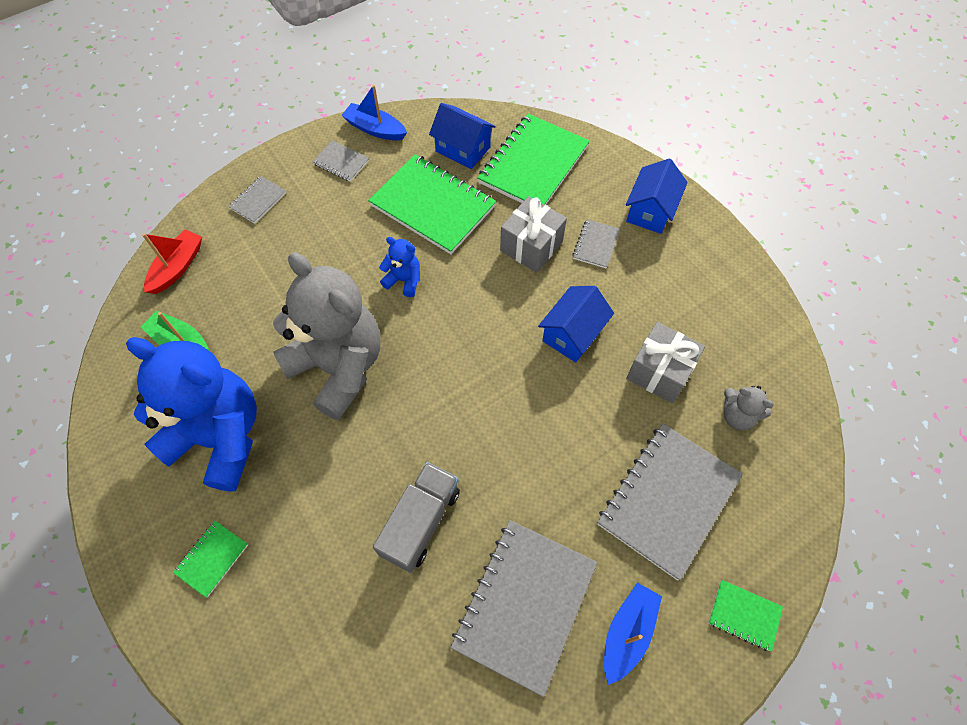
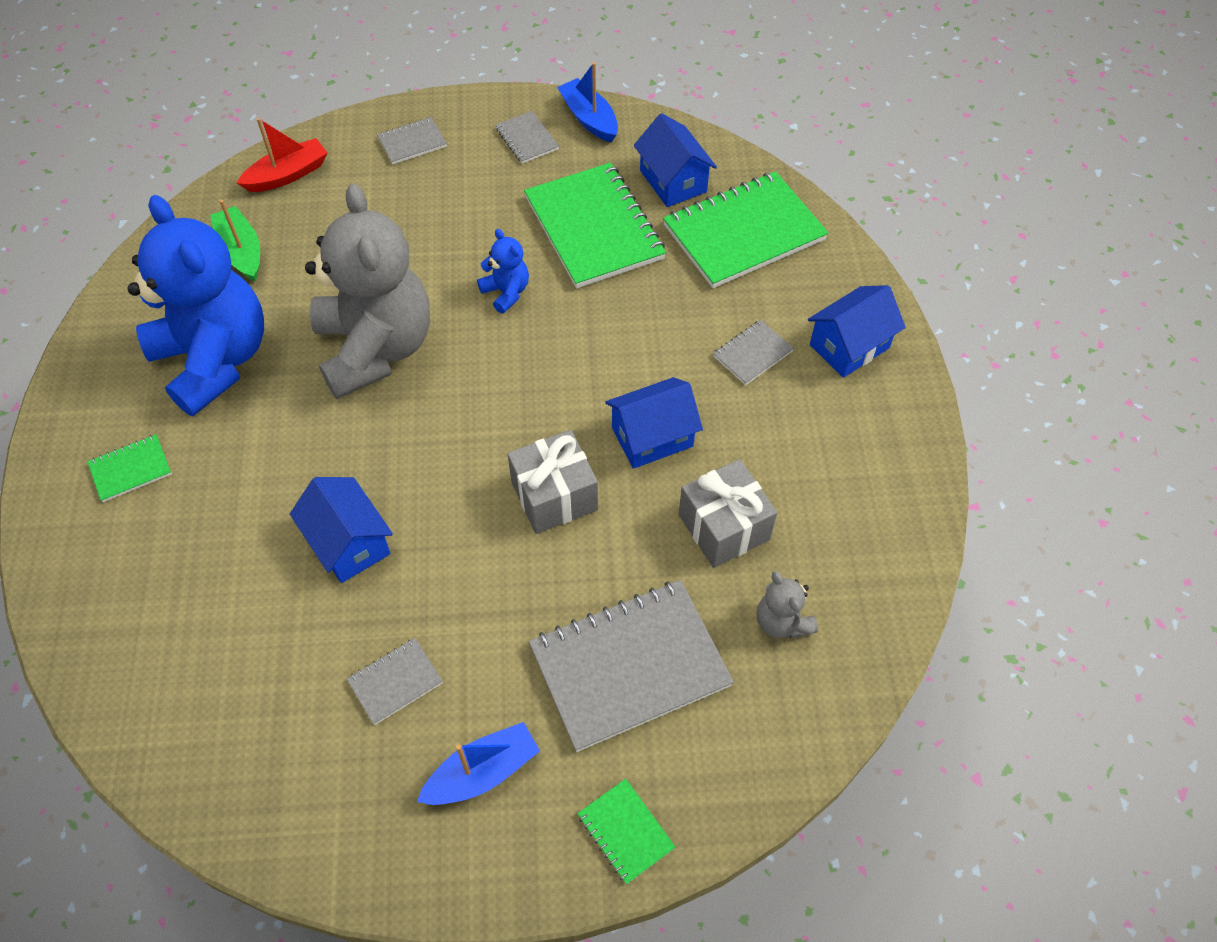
camera: 30 degrees right, 5 degrees down
grey truck [373,462,460,573] -> blue house [290,477,393,583]
grey notebook [450,520,598,697] -> grey notebook [347,638,443,725], size x0.46
grey gift [500,196,567,273] -> grey gift moved to [507,430,598,534]

